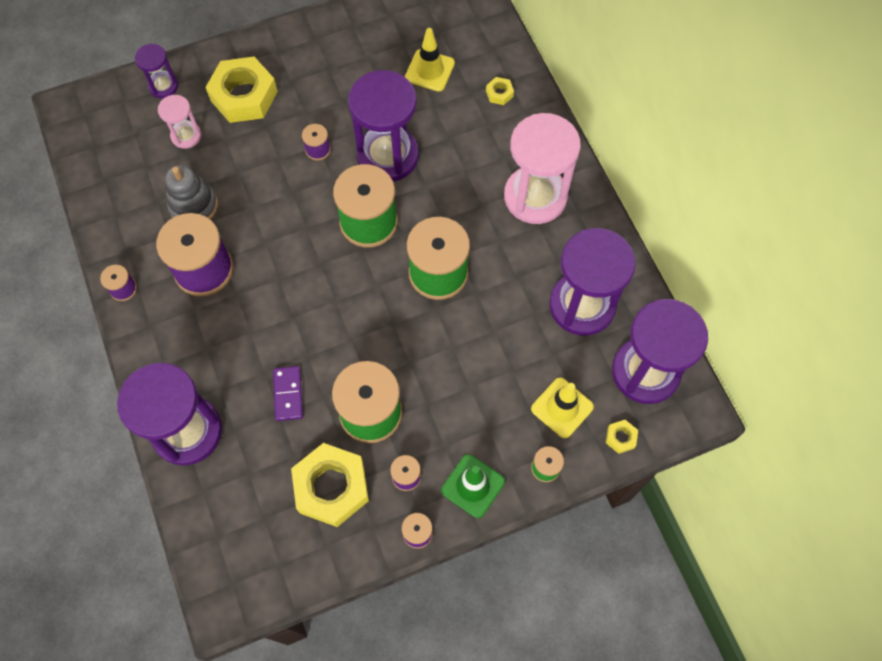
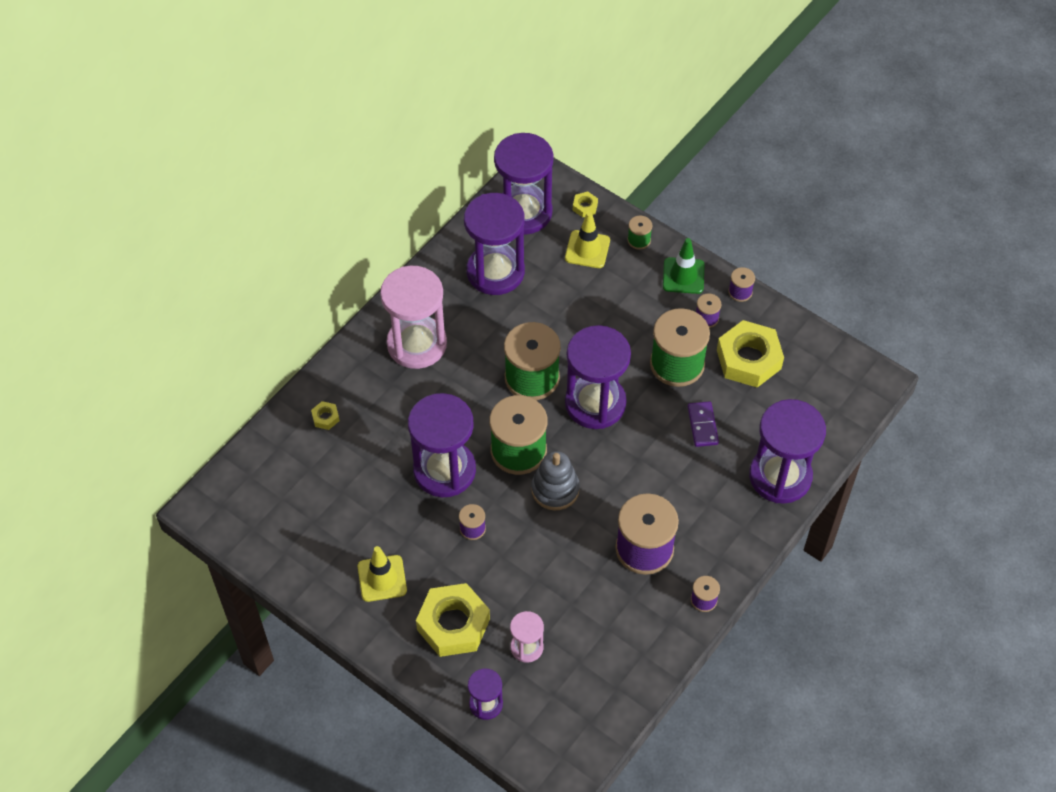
camera: 120 degrees left, 10 degrees down
grey stacking toy [165,165,218,220] -> grey stacking toy moved to [531,451,580,511]
purple domino [273,366,303,421] -> purple domino turned 60 degrees counterclockwise [688,401,719,447]
yellow traffic cone [405,28,455,92] -> yellow traffic cone moved to [358,546,407,602]
none -> purple hourglass [565,325,631,429]

